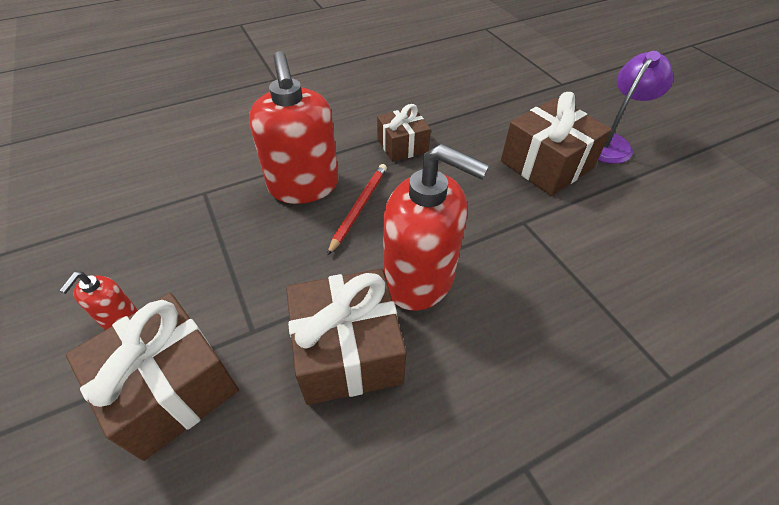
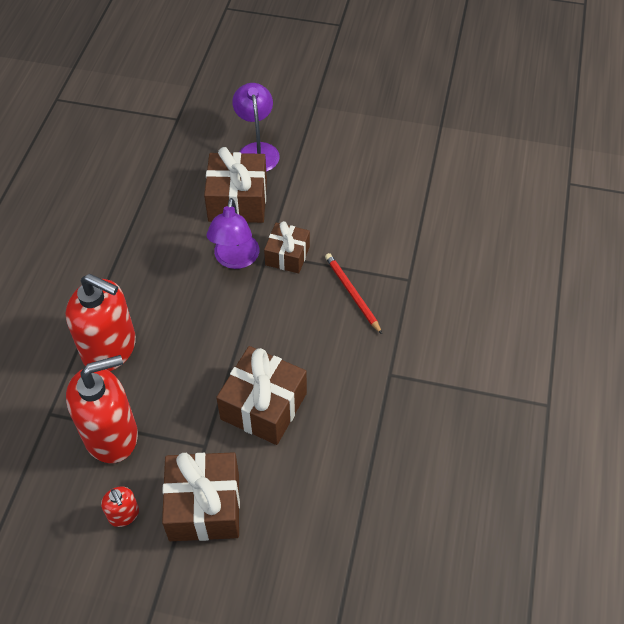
camera: 50 degrees left, 5 degrees up
red pencil [327,164,387,256] -> red pencil moved to [325,253,382,334]
brown gift [377,104,431,162] -> brown gift moved to [264,221,310,273]
red soap dispenser [383,144,489,311] -> red soap dispenser moved to [66,355,138,463]
none -> purple lamp [207,198,259,269]

